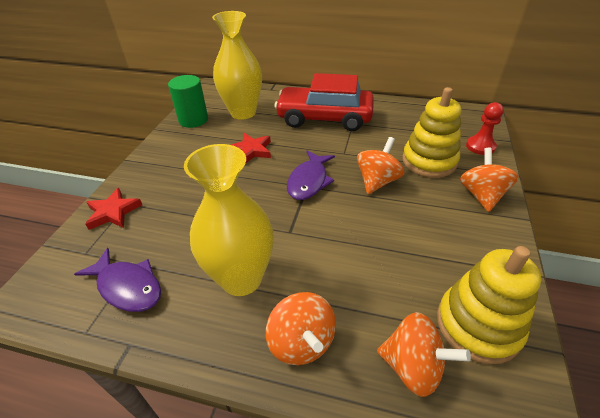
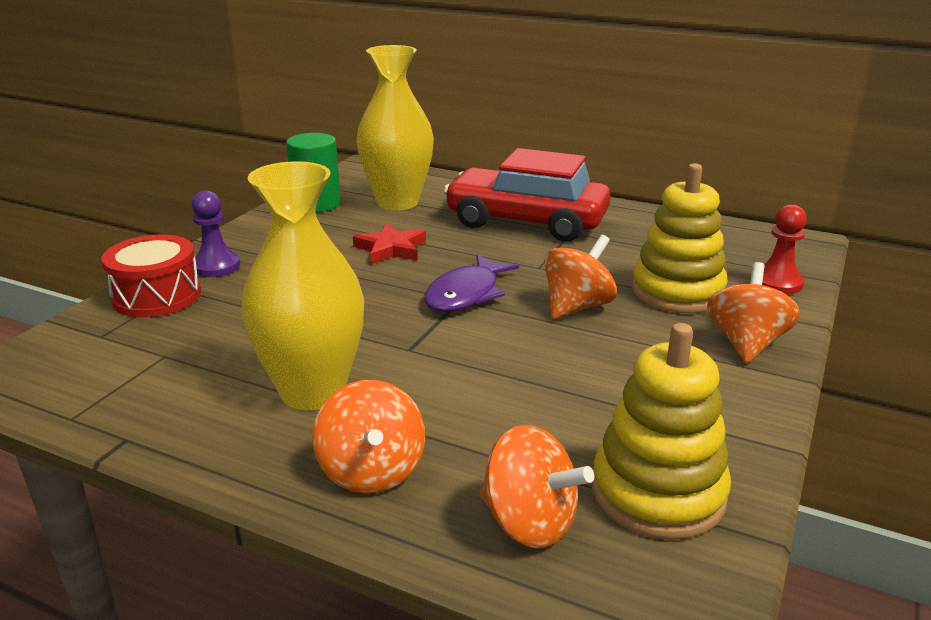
camera: 10 degrees right, 15 degrees down
purple fish [74,248,161,312] -> none
red star [85,188,142,230] -> red drum [101,234,201,317]
none -> purple pawn [191,190,240,277]

